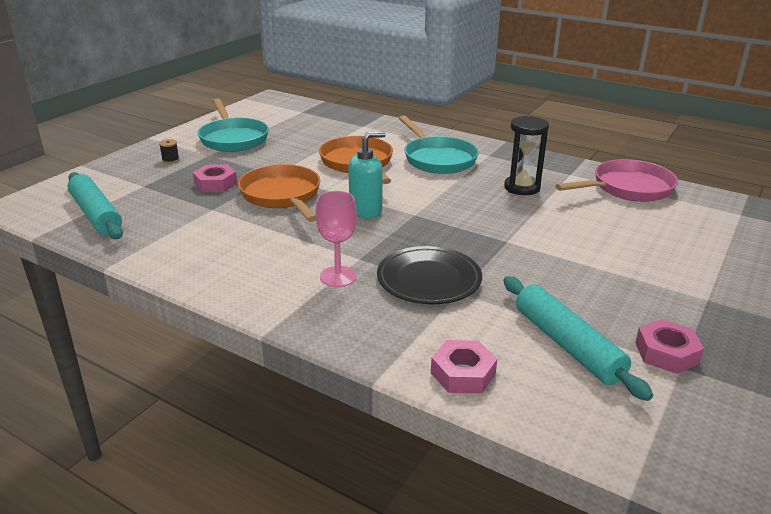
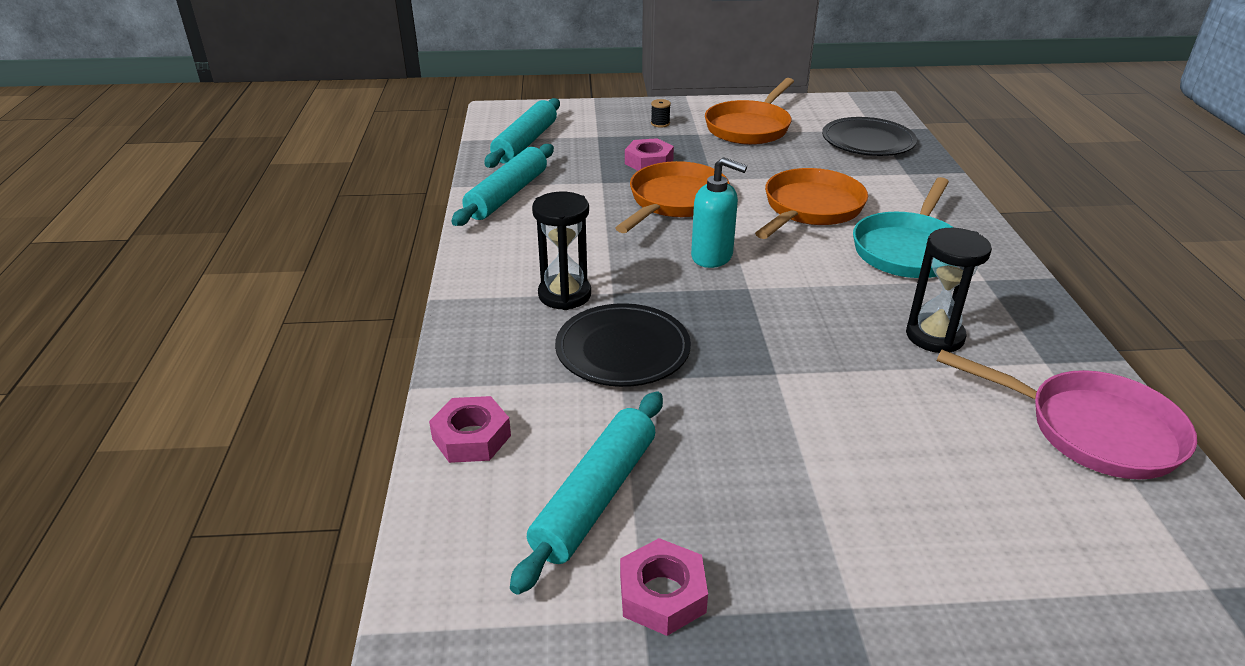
camera: 55 degrees right, 5 degrees up
turquoise pan [198,98,269,152] -> orange pan [705,78,794,145]
pink goblet [315,191,357,287] -> black hourglass [532,191,591,310]
none -> turquoise rolling pin [451,144,554,226]
none -> black plate [822,117,917,156]

